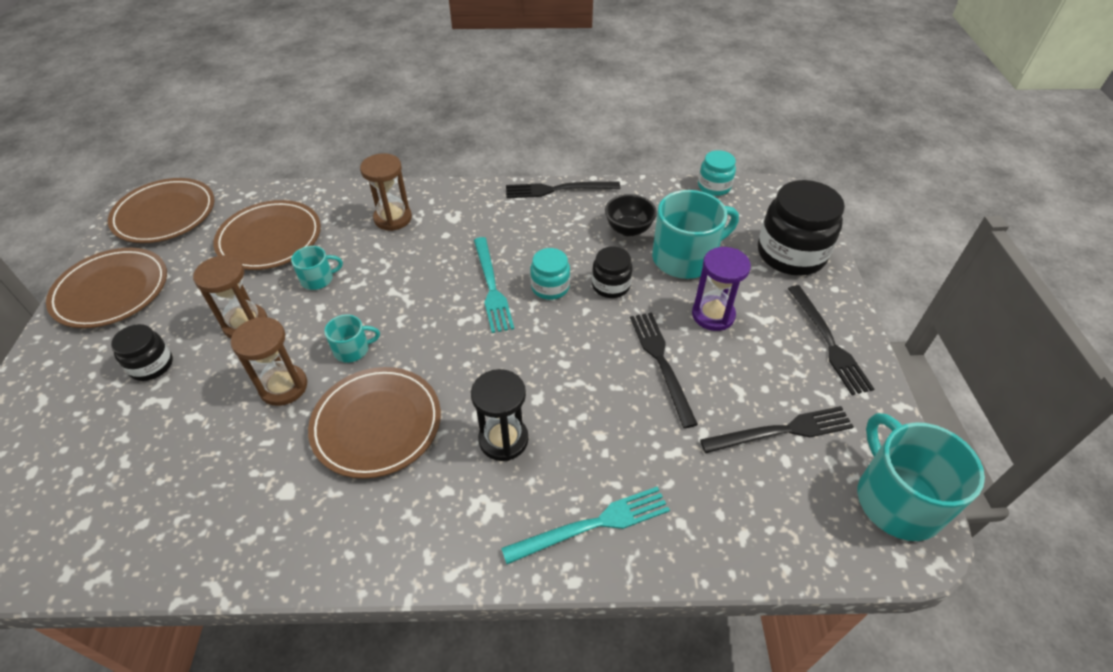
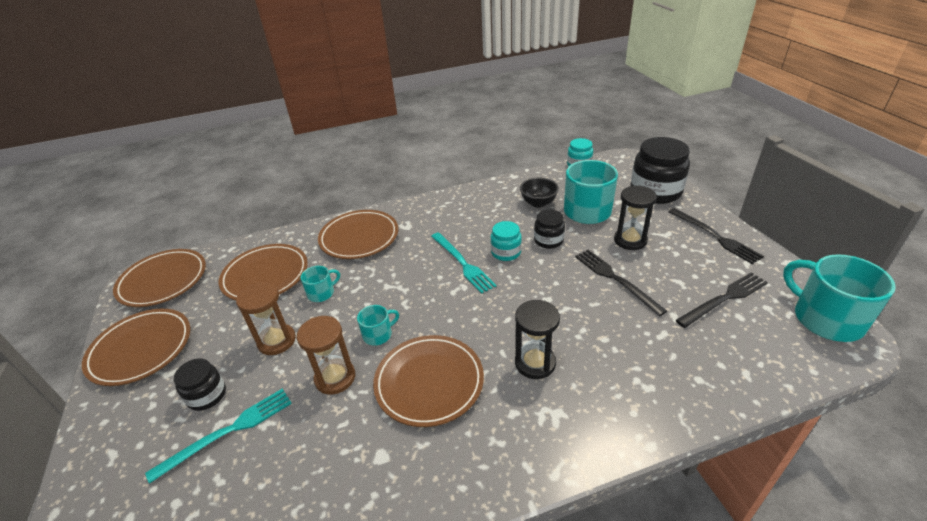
camera: 15 degrees left, 10 degrees down
brown hourglass [360,153,412,231] -> brown plate [318,210,398,259]
turquoise fork [501,486,670,564] -> turquoise fork moved to [145,389,292,484]
black fork [506,181,620,198] -> none
purple hourglass [692,247,751,331] -> black hourglass [614,185,657,250]

